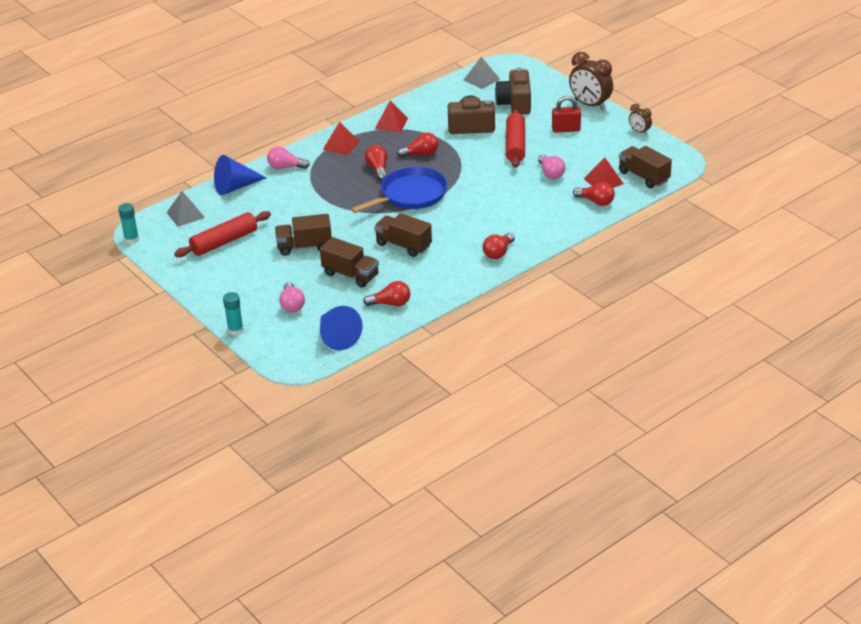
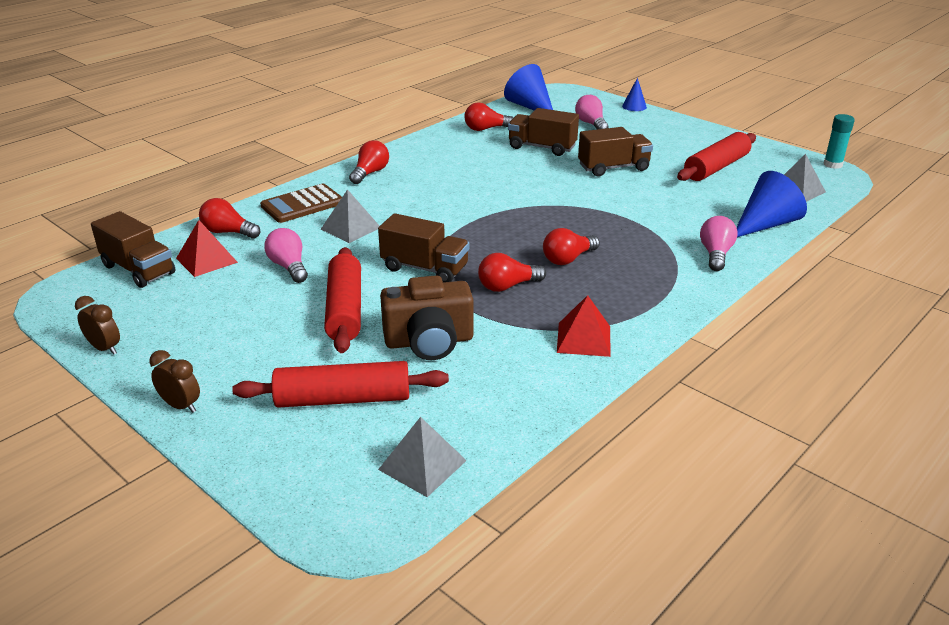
camera: 170 degrees right, 5 degrees down
turquoise glue stick [223,292,244,335] -> blue cone [622,78,647,111]
pink light bulb [267,146,310,169] -> pink light bulb turned 75 degrees counterclockwise [700,216,737,271]
red pyramid [323,122,360,155] -> none
blue pan [351,166,447,213] -> none
red light bulb [365,145,388,181] -> red light bulb turned 75 degrees clockwise [543,228,600,265]
brown truck [374,213,432,257] -> brown truck moved to [378,213,470,282]
brown camera [495,68,531,115] -> red rolling pin [232,361,449,408]
red padlock [552,96,581,133] -> none
brown clock [569,52,613,110] -> brown clock [149,350,200,413], size x0.52
none -> brown calculator [260,184,342,223]
none -> grey pyramid [321,189,379,243]

